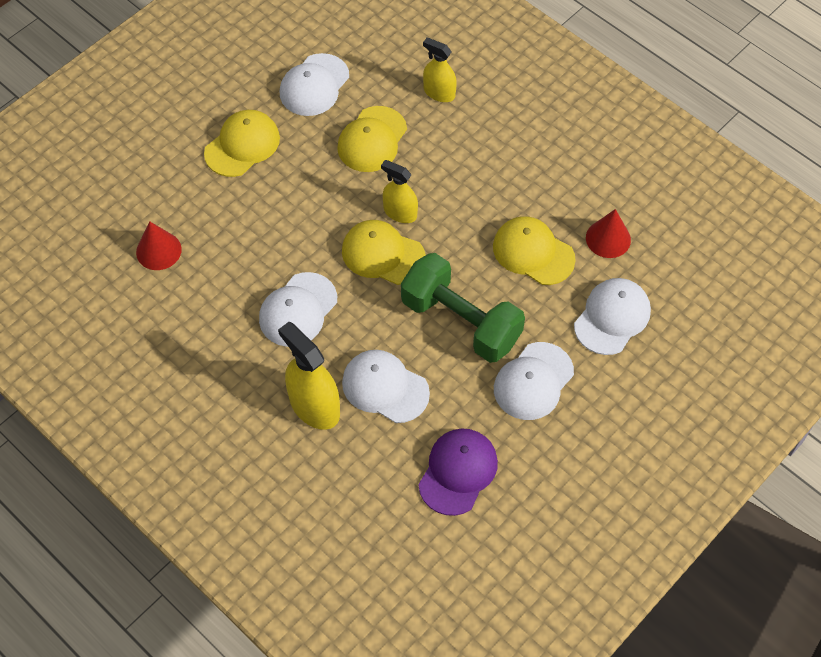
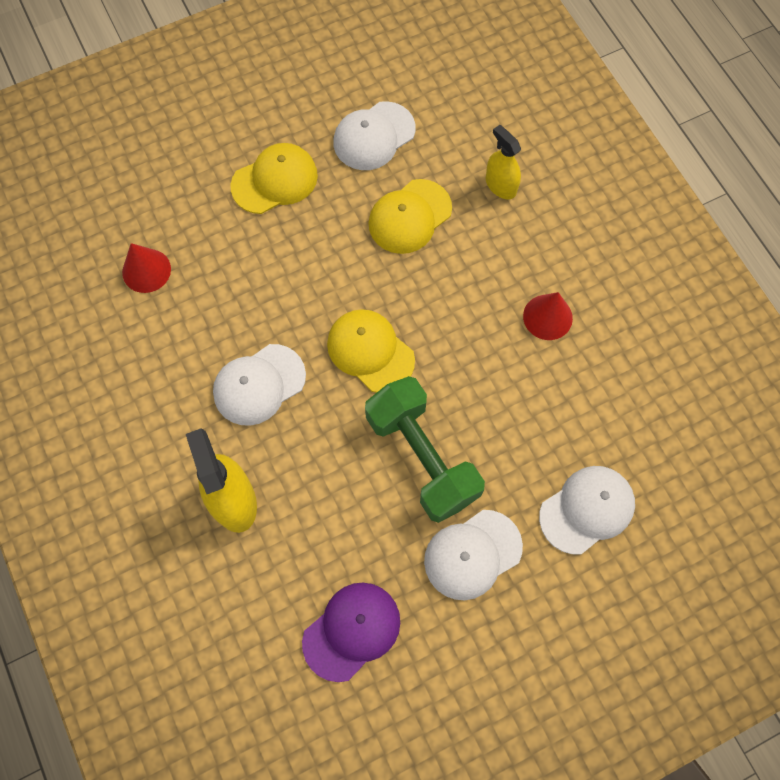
camera: 20 degrees right, 10 degrees up
white cap [342,350,430,423] -> none
yellow spray bottle [381,160,418,223] -> none
yellow cap [493,216,576,285] -> none
red cone [586,209,631,258] -> red cone moved to [523,292,573,340]

